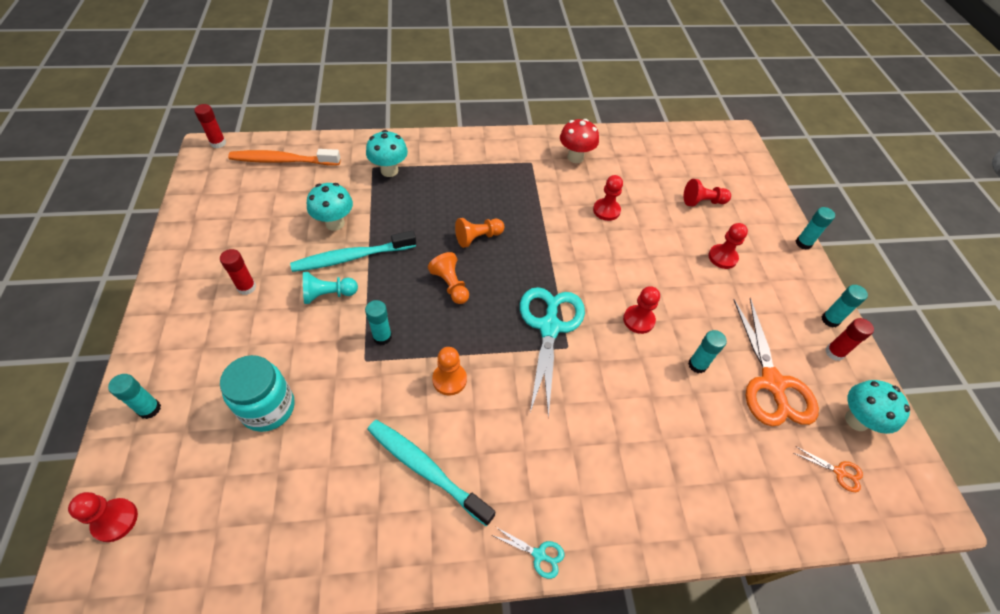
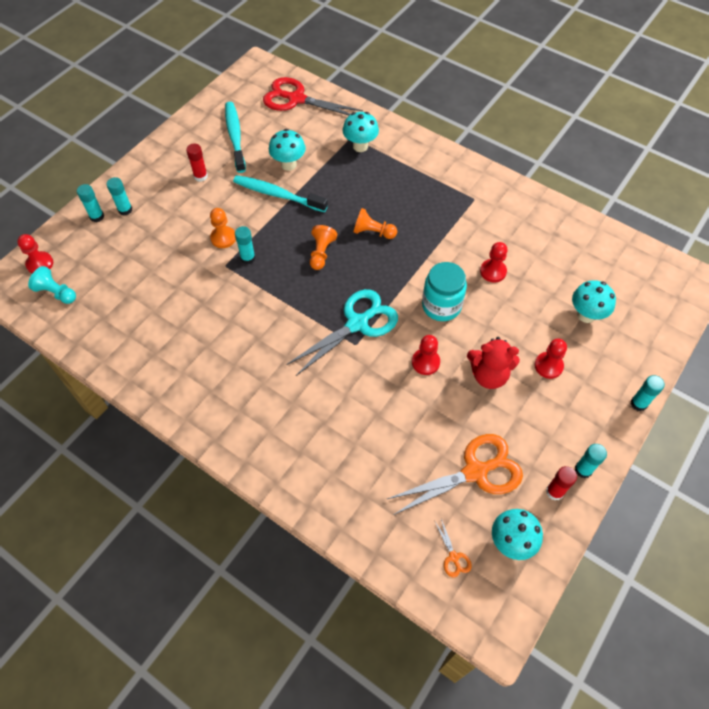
camera: 45 degrees right, 5 degrees up
red glue stick [194,104,226,148] -> none
turquoise jar [220,355,295,432] -> turquoise jar moved to [422,262,467,321]
orange toothbrush [228,149,341,166] -> red scissors [263,77,363,115]
turquoise pawn [303,272,358,304] -> turquoise pawn moved to [28,266,76,304]
turquoise toothbrush [367,420,495,526] -> turquoise toothbrush moved to [225,102,246,173]
orange pawn [432,347,467,395] -> orange pawn moved to [210,208,236,248]
turquoise scissors [492,527,564,579] -> none
red mushroom [560,119,599,163] -> none
red pawn [684,179,731,207] -> turquoise mushroom [572,280,616,323]
turquoise glue stick [688,330,727,373] -> turquoise glue stick moved to [106,177,132,216]
orange scissors [733,298,819,426] -> orange scissors turned 150 degrees counterclockwise [387,434,523,515]
none -> red teddy bear [467,337,520,389]

